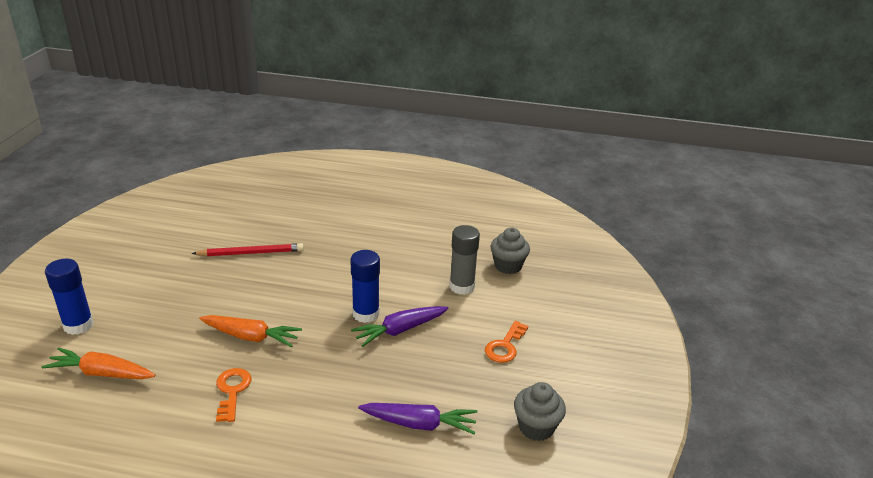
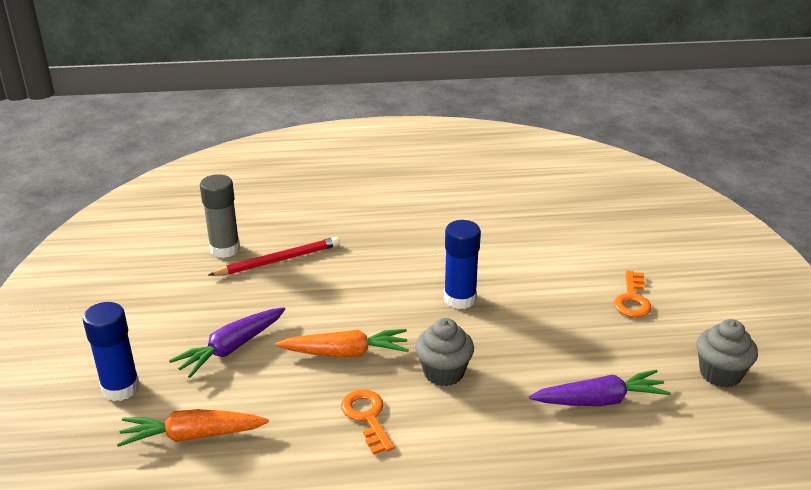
camera: 15 degrees left, 0 degrees up
purple carrot [351,306,449,347] -> purple carrot moved to [169,307,285,378]
grey glue stick [450,225,480,295] -> grey glue stick moved to [200,174,240,258]
grey cupcake [490,228,530,274] -> grey cupcake moved to [415,318,474,386]

